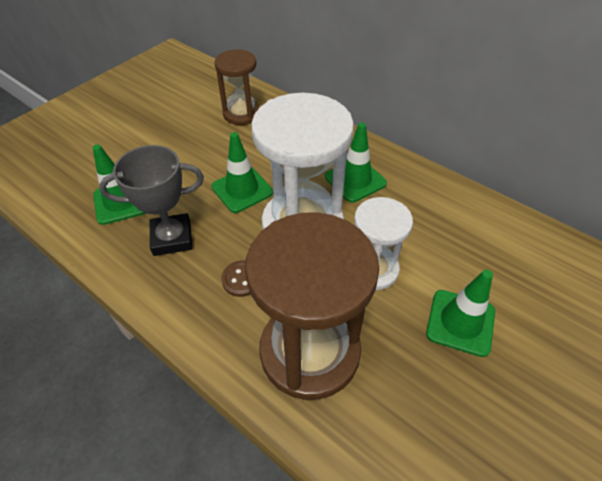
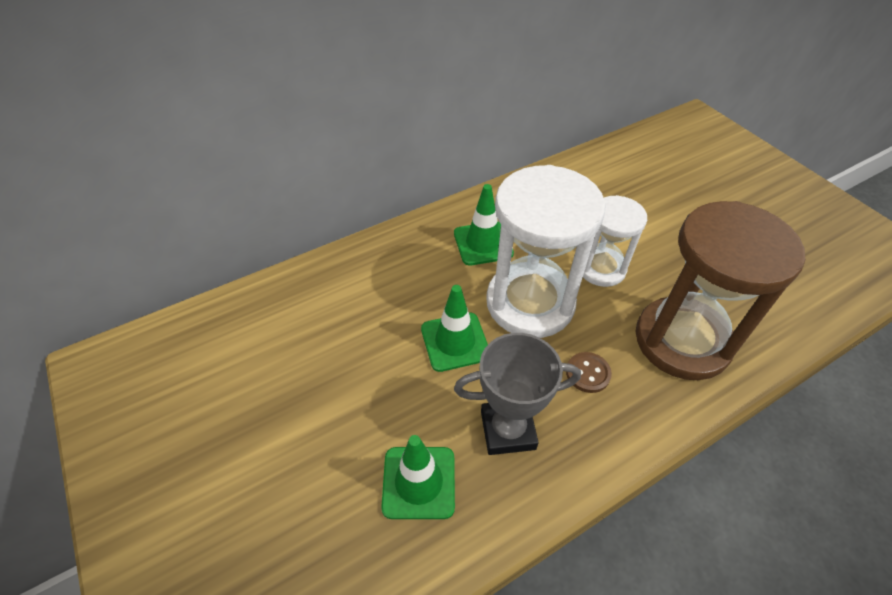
camera: 70 degrees left, 0 degrees up
grey trophy [99,145,204,256] -> grey trophy turned 75 degrees clockwise [454,333,581,455]
brown hourglass [214,49,260,125] -> none
green traffic cone [426,270,495,357] -> none

